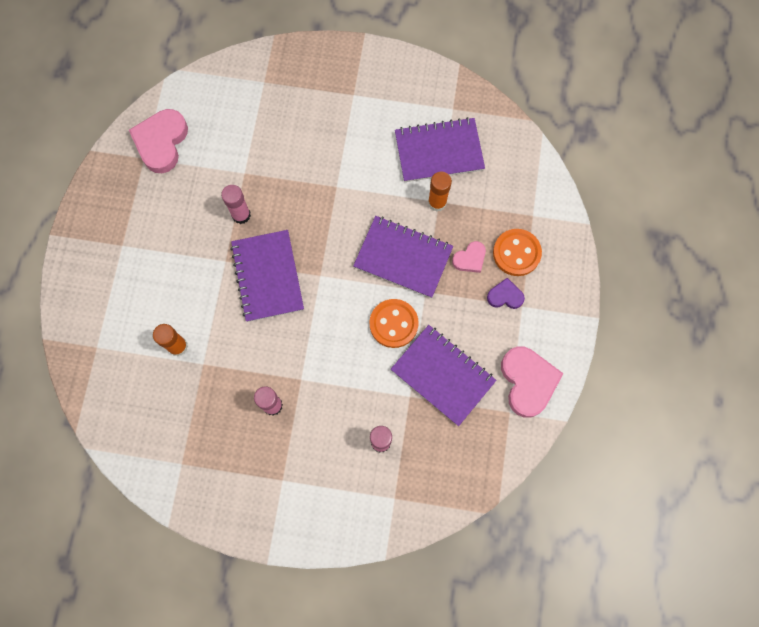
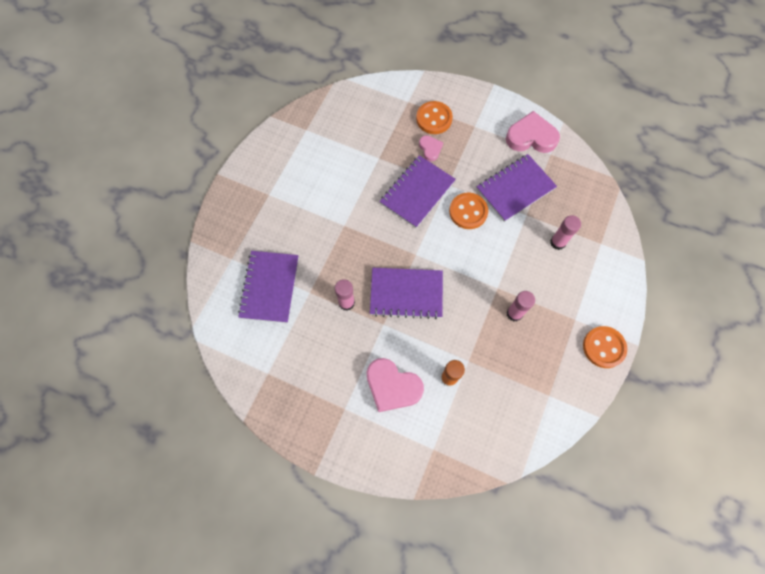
camera: 75 degrees left, 5 degrees down
pink heart [129,109,188,173] -> pink heart moved to [367,358,424,412]
purple notebook [395,117,485,182] -> purple notebook moved to [238,251,299,323]
orange glue stick [428,172,452,212] -> none
purple heart [487,278,525,309] -> none
none -> orange button [583,326,627,368]

